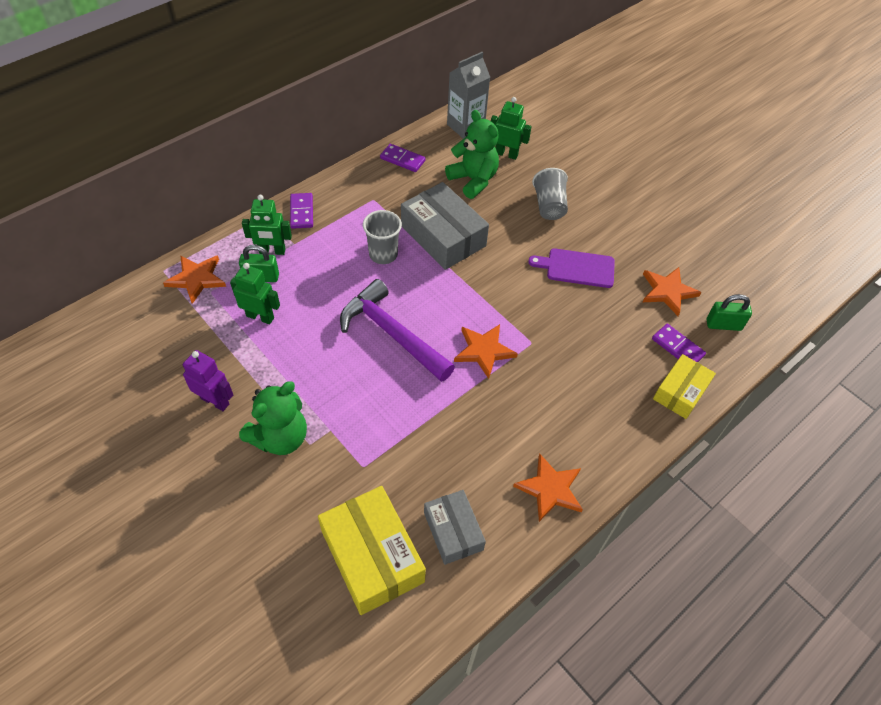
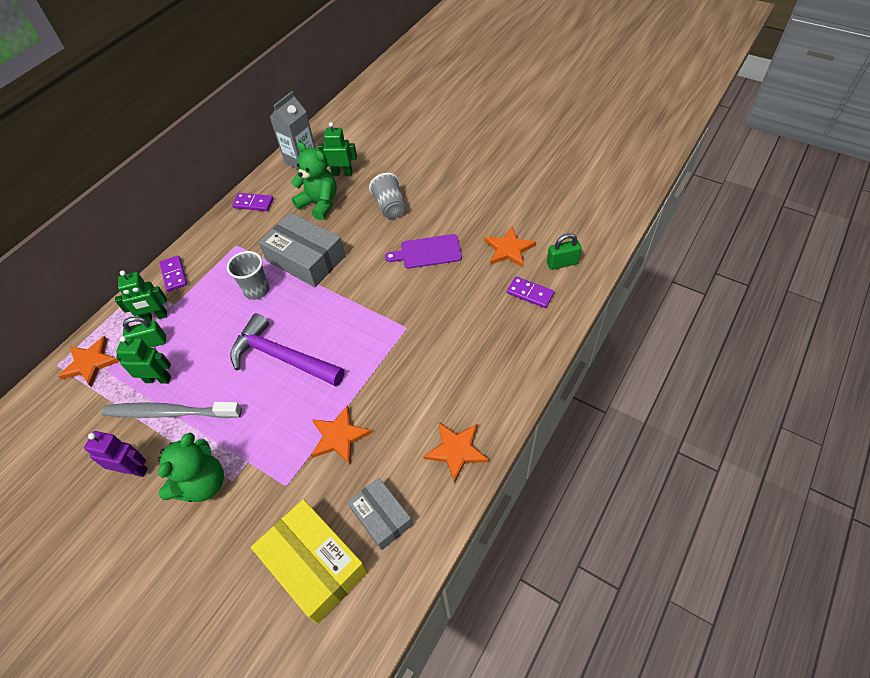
camera: 10 degrees left, 0 degrees up
orange star [454,324,518,379] -> orange star moved to [311,405,372,465]
yellow box [653,354,716,419] -> none
none -> grey toothbrush [101,402,242,418]

